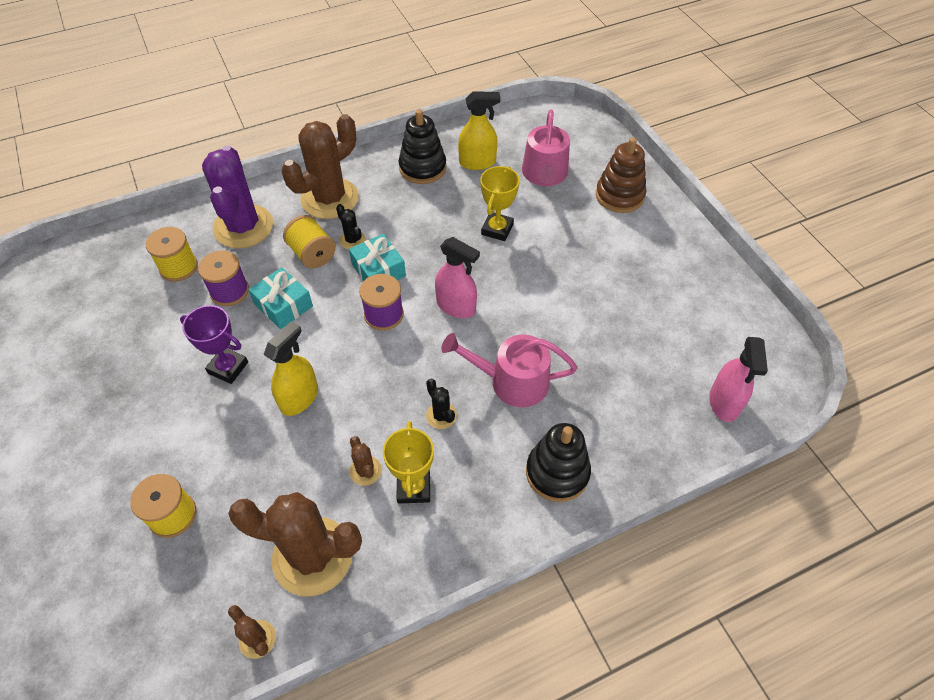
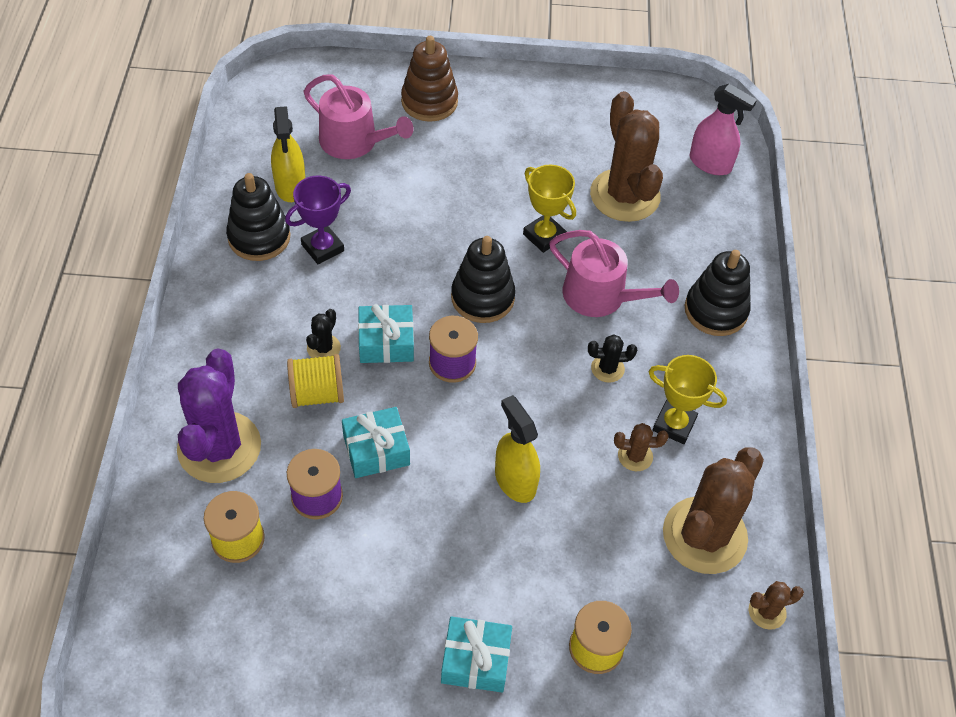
camera: 65 degrees left, 0 degrees up
purple trophy [180,305,248,384] -> purple trophy moved to [285,176,351,264]
purple cactus [202,146,273,248] -> purple cactus turned 75 degrees clockwise [177,349,261,483]
brown cactus [282,114,359,219] -> brown cactus moved to [590,91,663,222]
black cactus [336,204,365,250] -> black cactus turned 60 degrees counterclockwise [306,309,341,358]
pink spray bottle [435,237,480,318] -> black stacking toy [451,236,516,323]
pink watering can [441,333,577,407] -> pink watering can turned 90 degrees counterclockwise [549,230,679,317]
yellow spray bottle [458,91,500,170] -> yellow spray bottle turned 150 degrees clockwise [271,106,305,202]
yellow trophy [480,166,519,241] -> yellow trophy moved to [523,165,576,253]
none -> turquoise gift [441,616,512,693]

